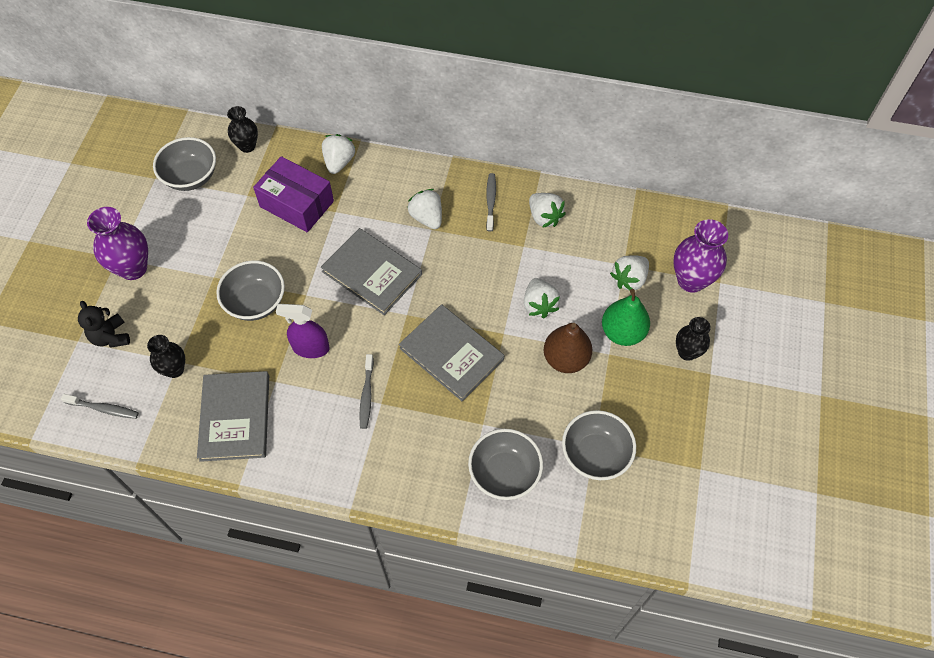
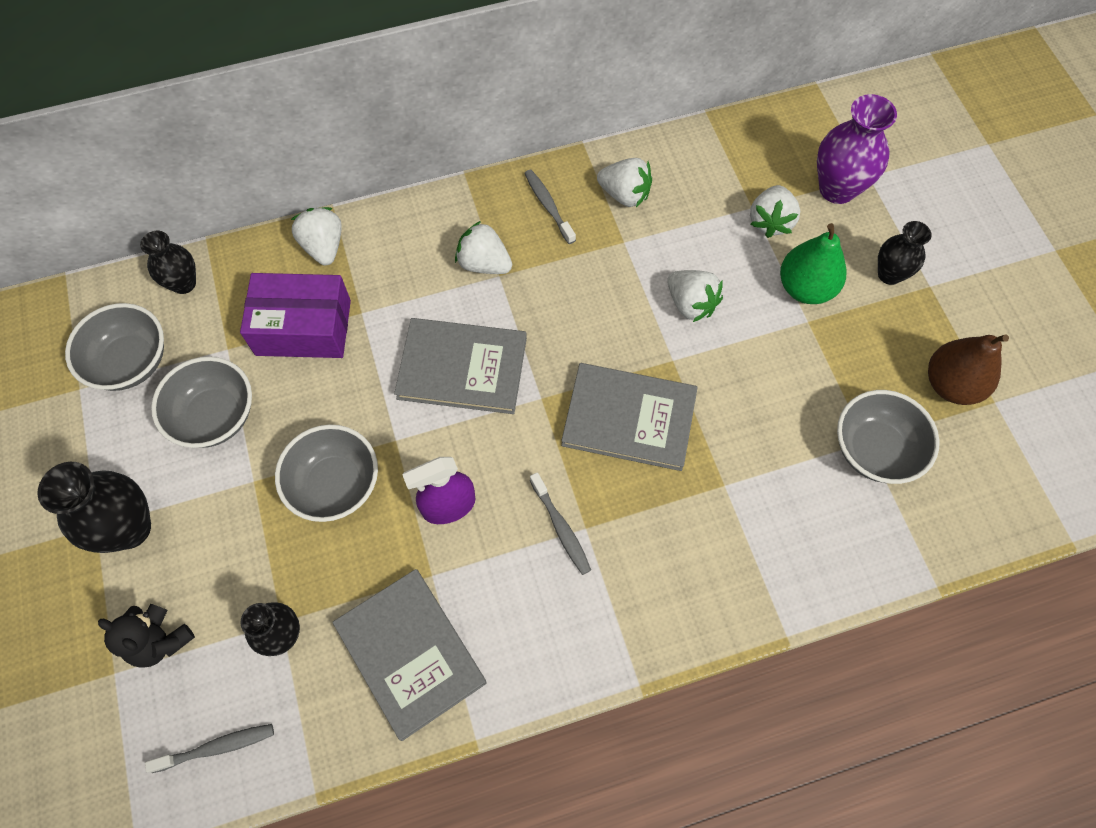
camera: 30 degrees left, 5 degrees up
purple vase [87,207,148,280] -> black vase [37,462,151,553]
grey bowl [468,429,543,500] -> grey bowl moved to [151,357,252,448]
brown pear [544,323,593,373] -> brown pear moved to [928,335,1009,405]

